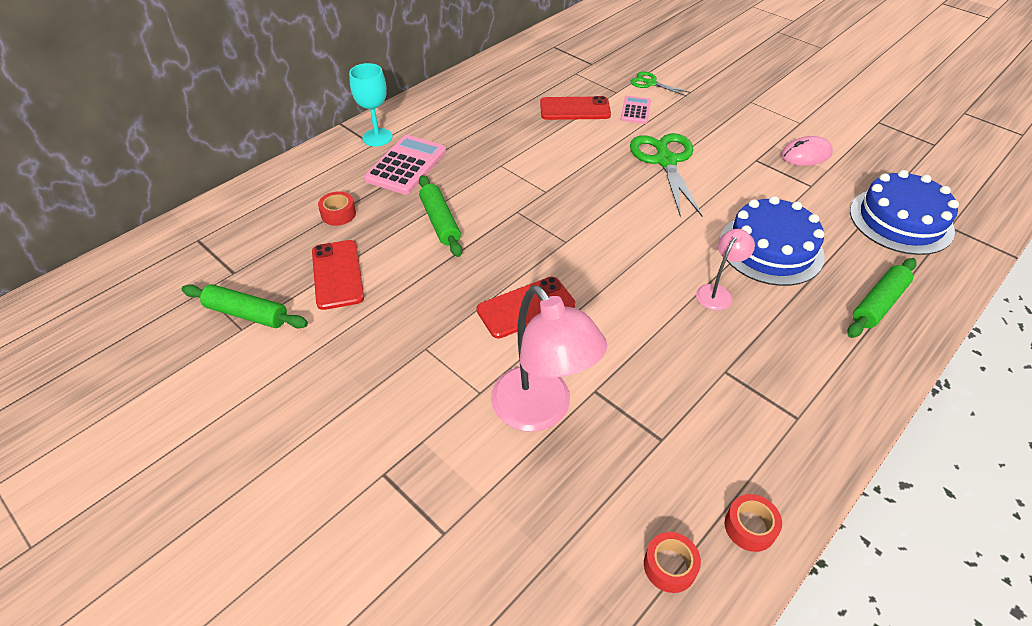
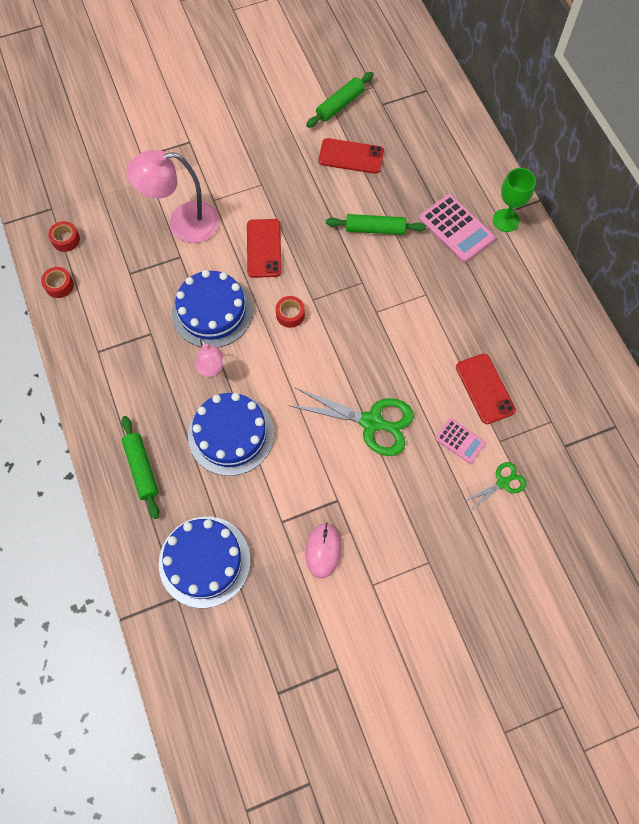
camera: 115 degrees right, 20 degrees up
red tape [318,191,356,226] -> red tape moved to [276,296,305,328]
turquoise goblet [349,63,392,146] -> green goblet [493,168,536,232]
red phone [540,96,611,120] -> red phone turned 45 degrees counterclockwise [456,353,516,424]
none -> blue cake [172,270,253,348]

